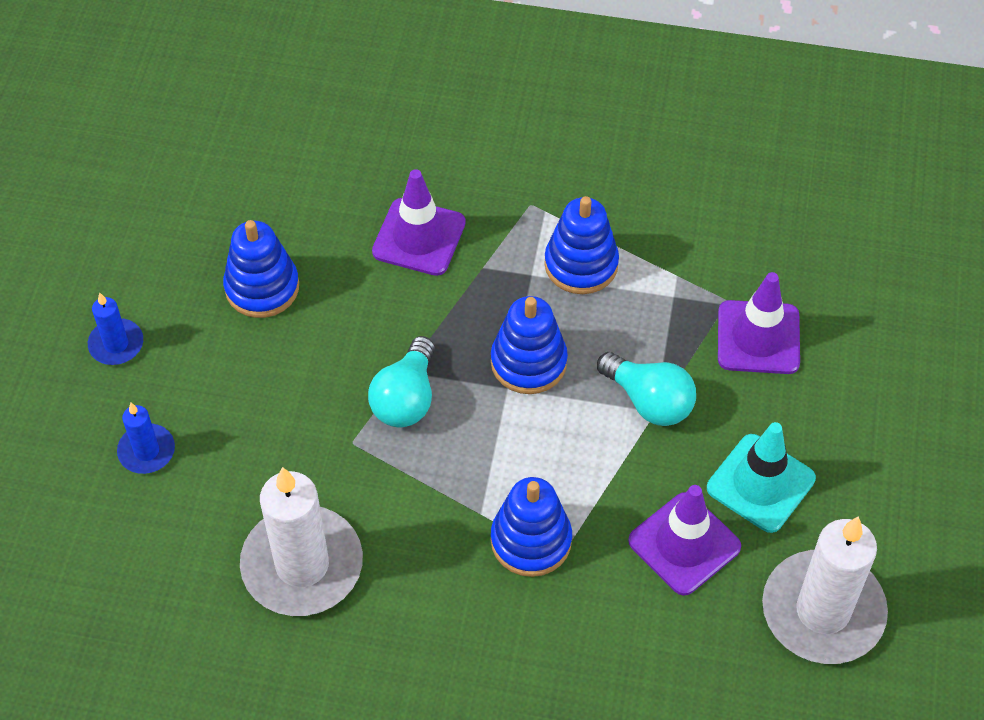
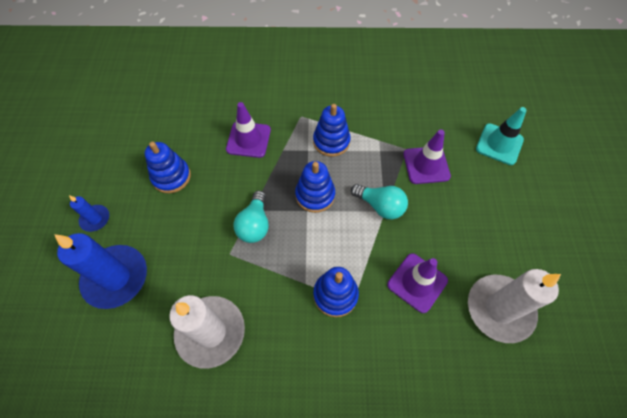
camera: 10 degrees left, 5 degrees up
blue candle [117,403,175,474] -> blue candle [54,233,147,309], size x2.05
turquoise traffic cone [707,422,816,533] -> turquoise traffic cone moved to [476,107,527,165]

